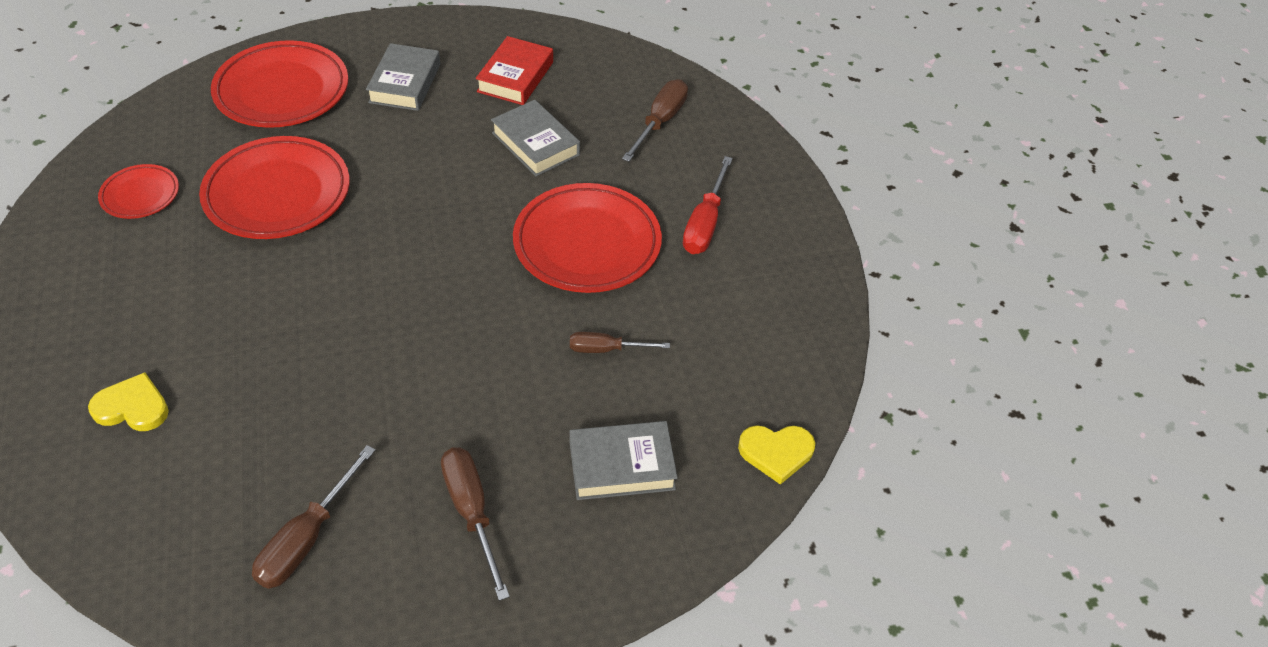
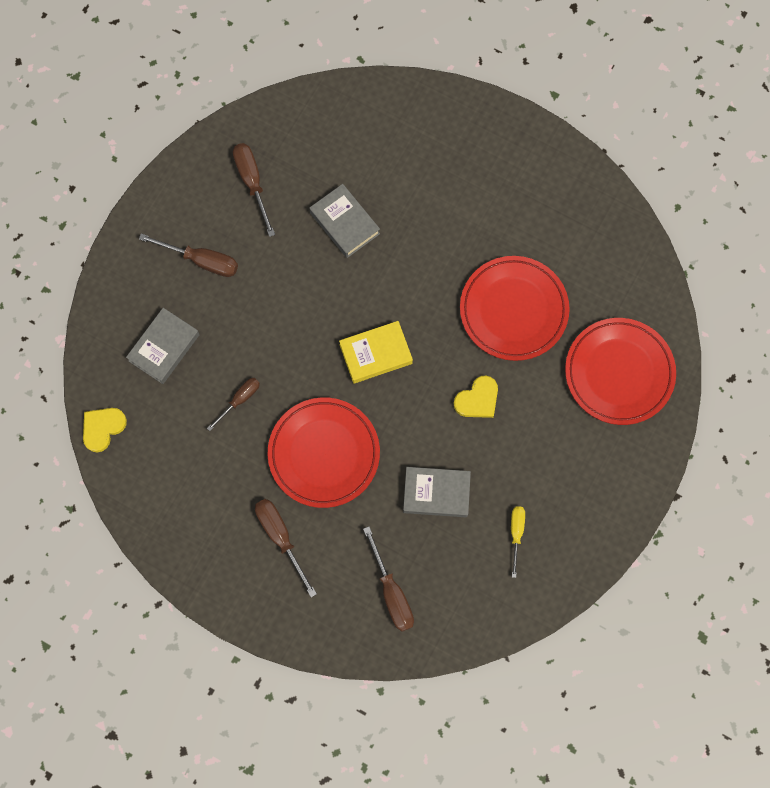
camera: 135 degrees right, 25 degrees up
yellow heart [88,372,169,431] -> yellow heart moved to [454,376,498,418]
red plate [98,164,179,219] -> none
grey book [366,43,440,111] -> grey book moved to [309,184,380,258]
red book [476,36,553,105] -> yellow screwdriver [511,506,525,578]
red screwdriver [683,156,733,254] -> brown screwdriver [255,499,317,597]
none -> yellow book [339,321,413,384]

